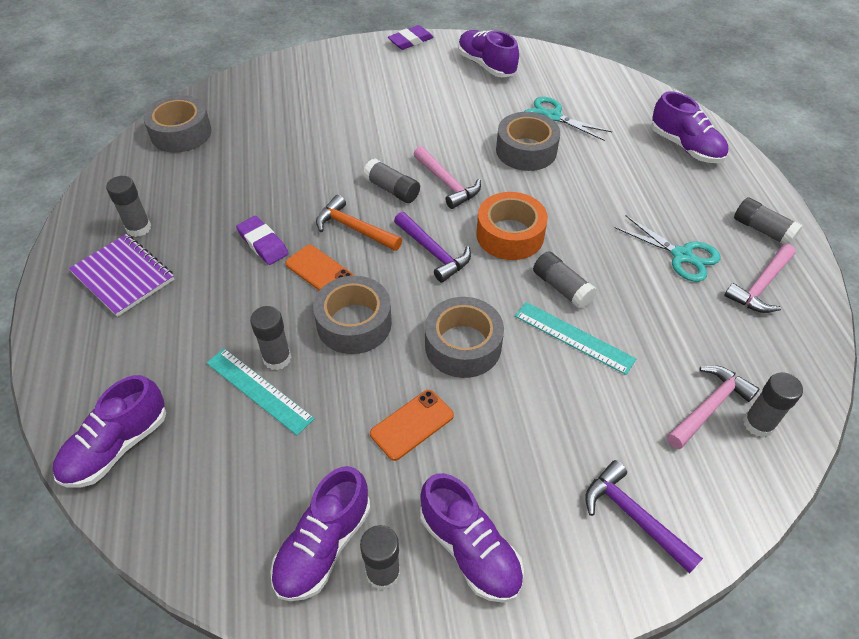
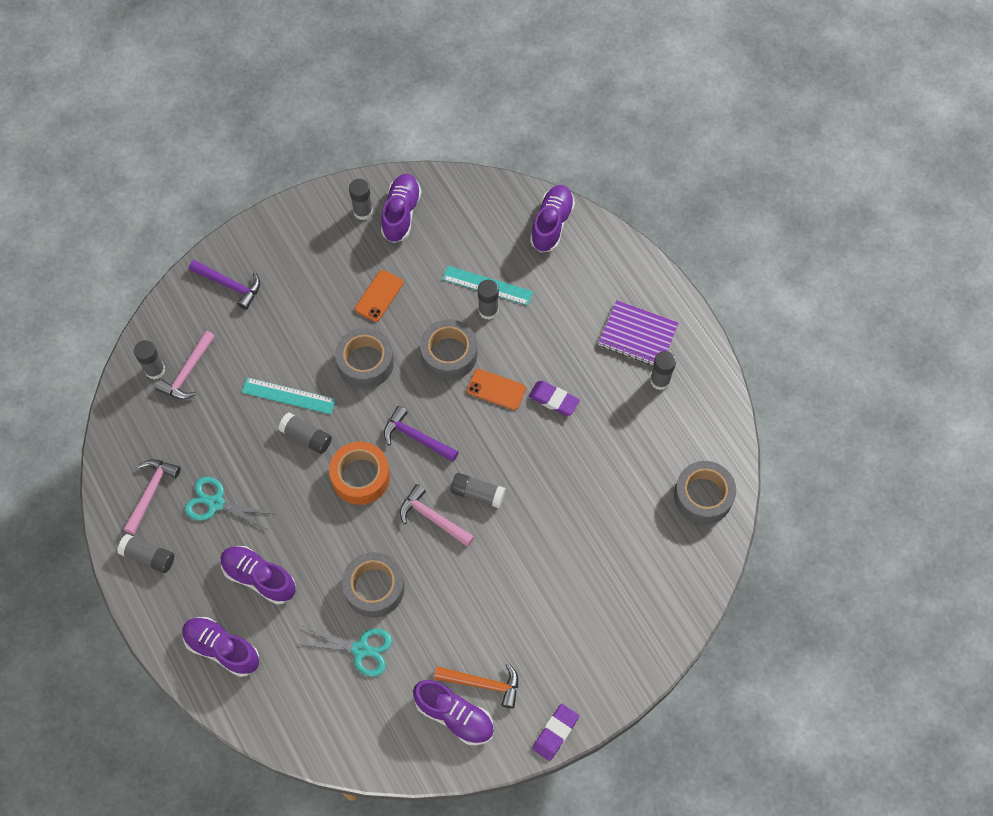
camera: 160 degrees right, 15 degrees up
orange hammer [316,195,402,251] -> orange hammer moved to [434,663,518,709]
purple shoe [420,473,524,603] -> purple shoe moved to [220,546,296,605]

